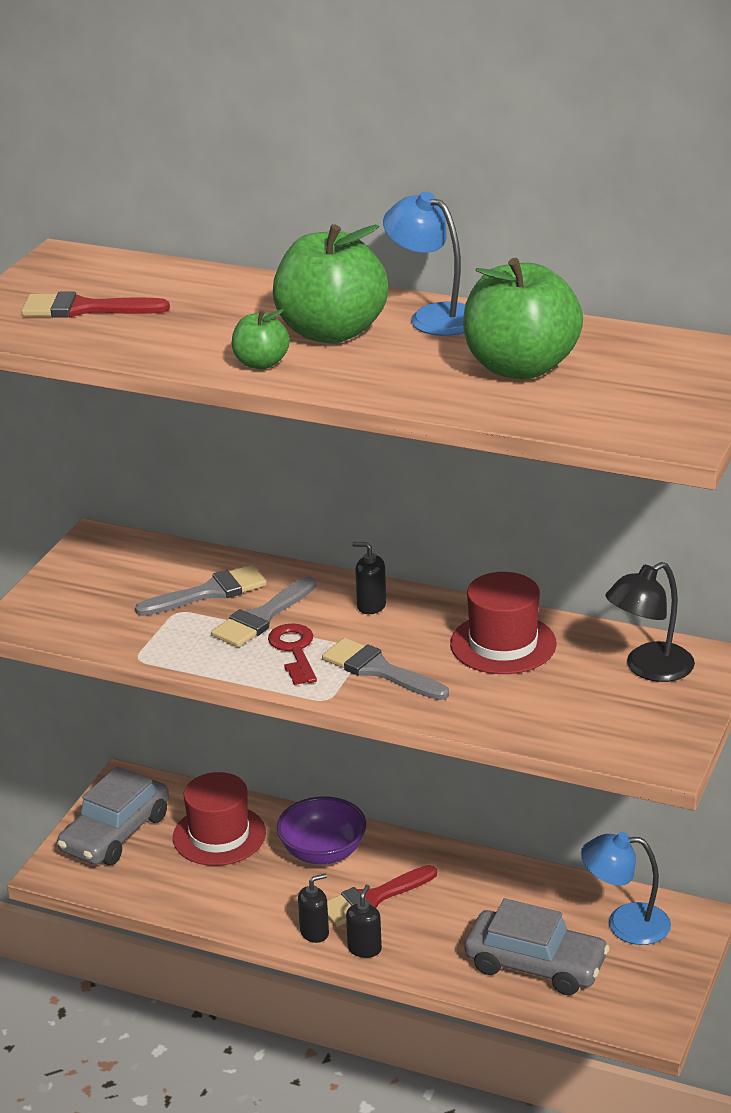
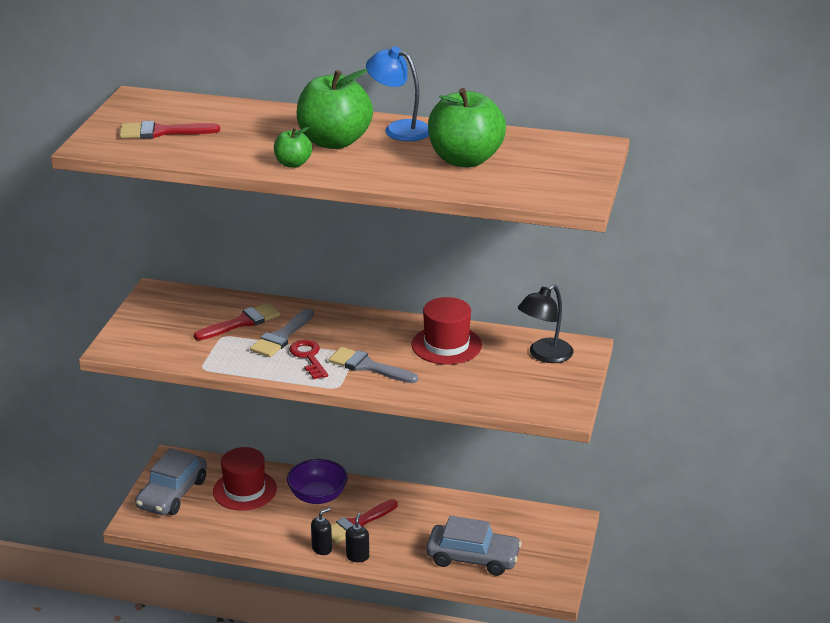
camera: 10 degrees left, 0 degrees up
grey brush [135,565,267,616] -> red brush [194,303,280,340]
black soap dispenser [352,542,386,614] -> none
blue lamp [581,832,671,945] -> none

